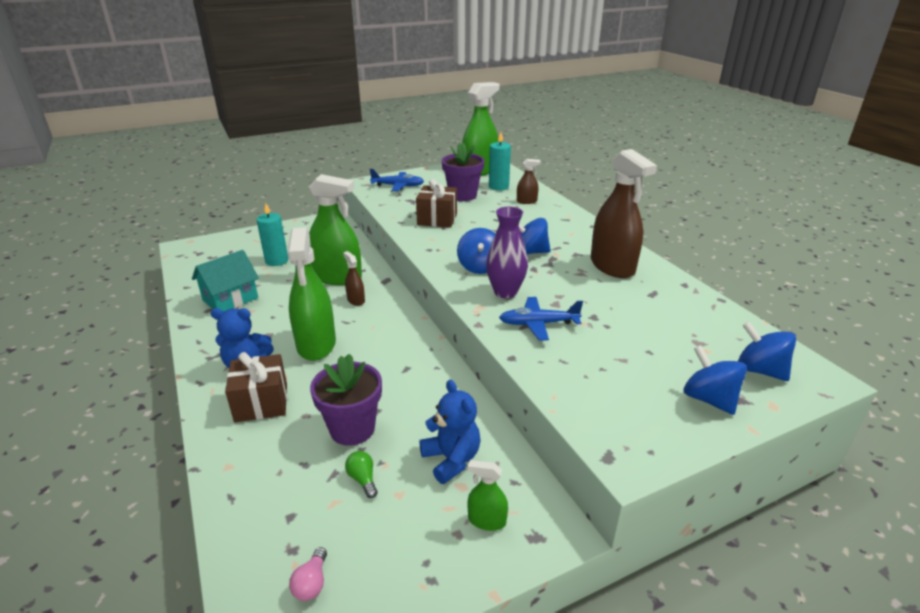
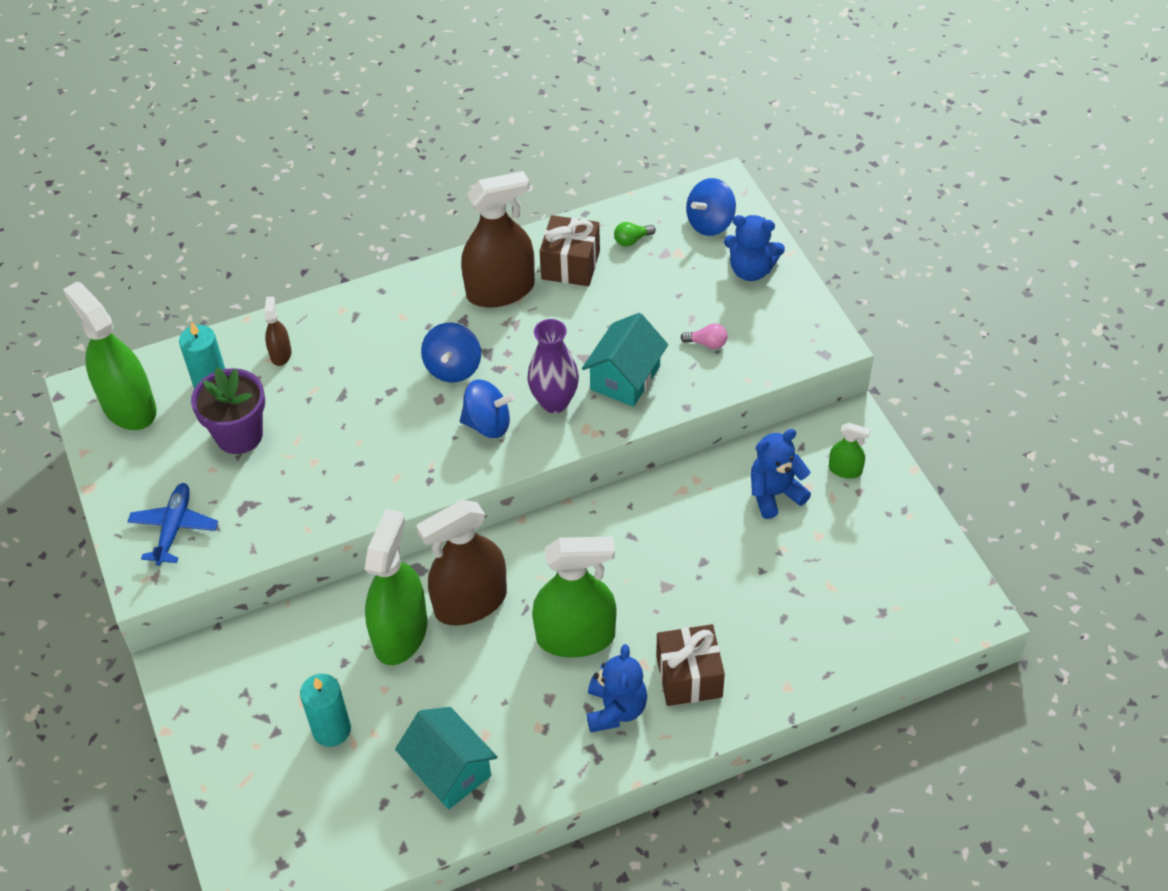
camera: 85 degrees left, 20 degrees up
pink light bulb [289,547,327,601] -> pink light bulb moved to [680,323,728,349]
purple flower pot [310,354,382,446] -> none
brown spray bottle [343,251,365,306] -> brown spray bottle [416,500,507,625], size x2.18
green light bulb [345,451,378,498] -> green light bulb moved to [614,222,656,247]
brown gift [416,179,457,228] -> brown gift moved to [540,215,600,286]
green spray bottle [467,460,508,531] -> green spray bottle turned 90 degrees counterclockwise [829,423,871,479]
blue plane [499,297,583,341] -> turquoise house [582,313,668,407]
blue spinning top [684,345,747,415] -> blue teddy bear [724,215,785,281]

